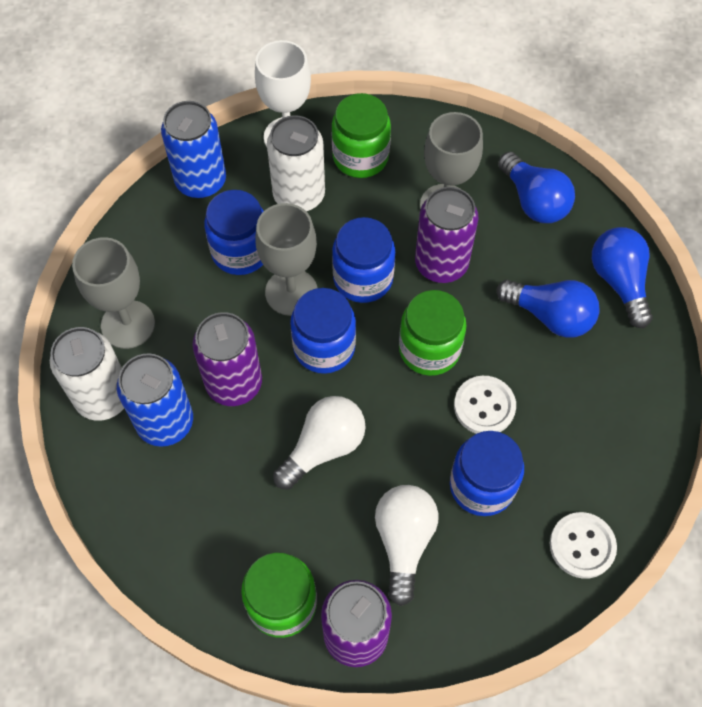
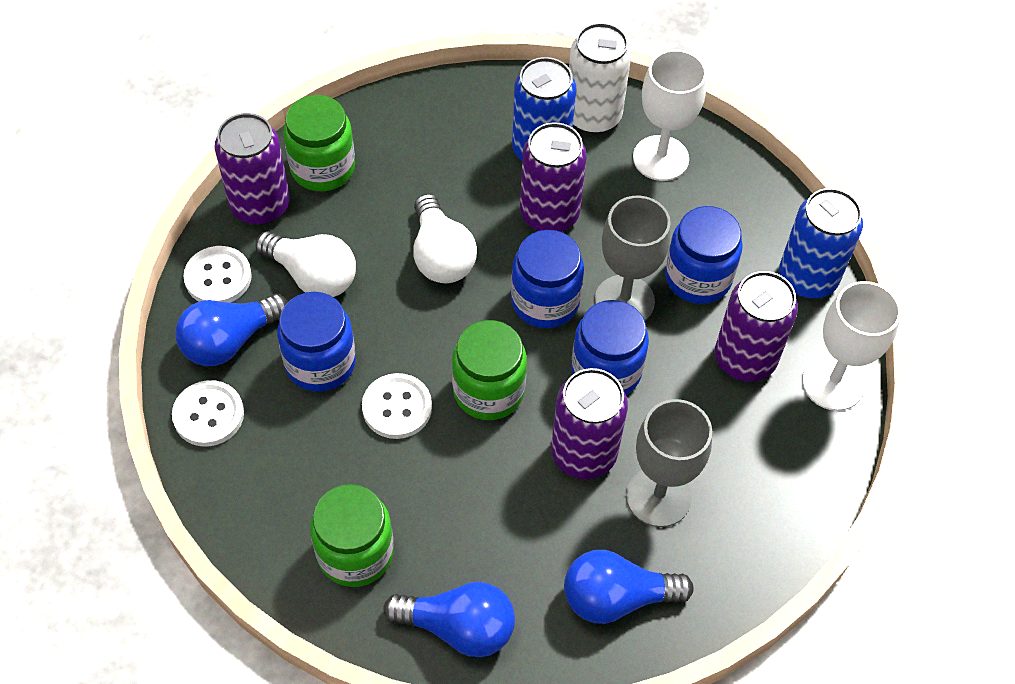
camera: 115 degrees right, 5 degrees down
grey goblet [72,237,155,349] -> white goblet [633,49,707,181]
white can [267,115,325,211] -> purple can [715,271,798,382]
green jar [332,93,391,178] -> green jar moved to [310,484,394,587]
blue light bulb [497,280,600,338] -> blue light bulb moved to [175,294,288,366]
none -> white button [184,246,252,303]

